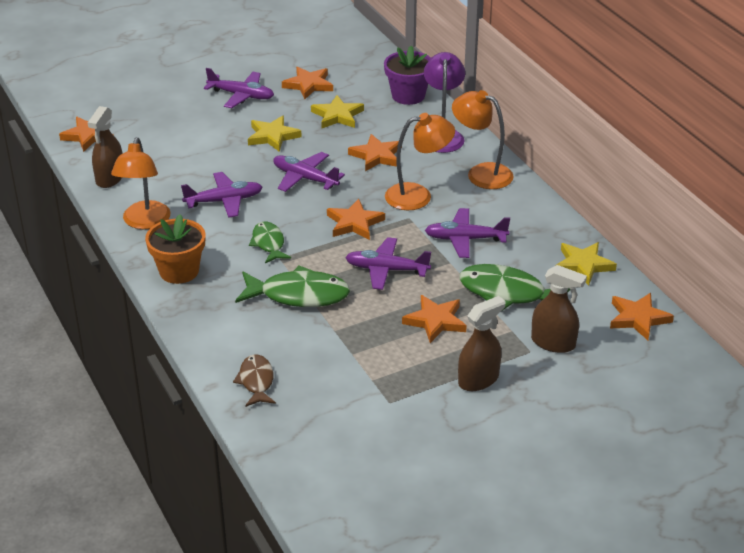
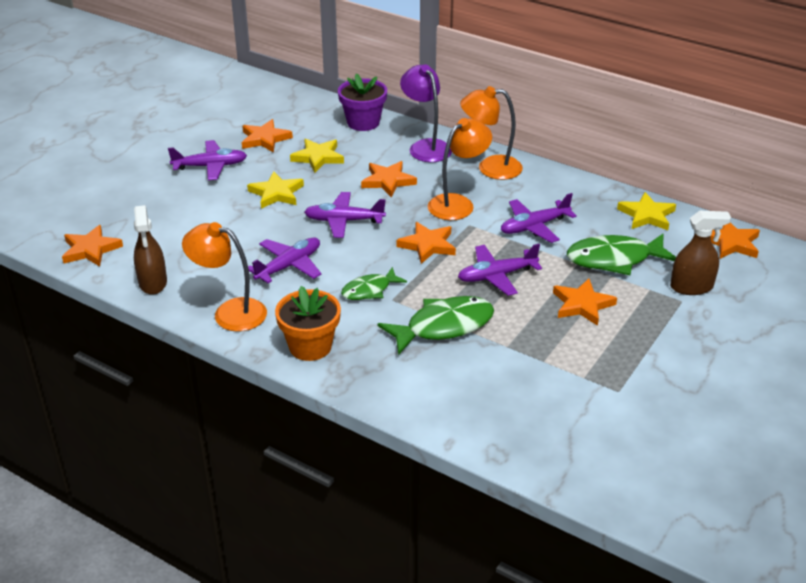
camera: 30 degrees left, 0 degrees up
orange lamp [111,137,170,229] -> orange lamp turned 135 degrees clockwise [182,222,267,332]
brown fish [233,354,276,407] -> none
green fish [249,222,291,263] -> green fish turned 75 degrees counterclockwise [341,267,407,300]
brown spray bottle [458,296,506,391] -> none

